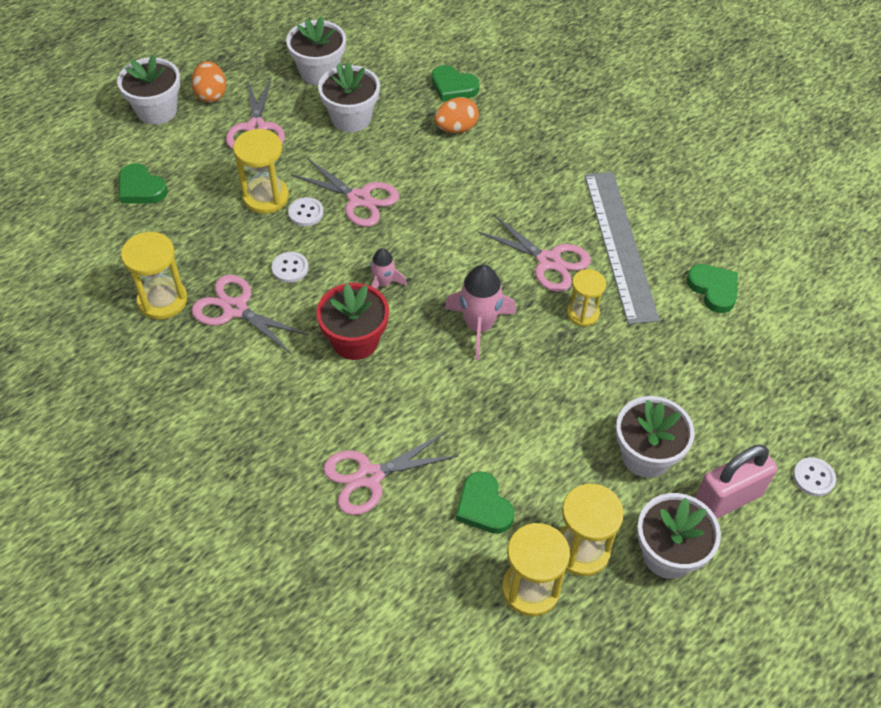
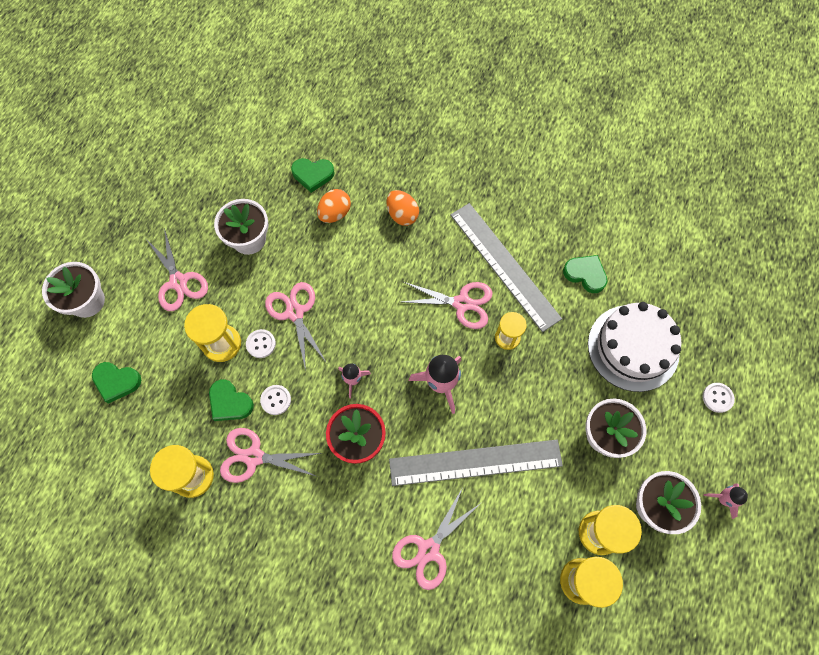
camera: 25 degrees left, 15 degrees up
orange egg [191,61,226,103] -> orange egg moved to [386,190,419,226]
white flower pot [286,16,346,85] -> none
pink scissors [291,158,399,227] -> pink scissors turned 120 degrees counterclockwise [265,282,327,371]
green heart [456,472,515,534] -> green heart moved to [209,379,254,421]
pink padlock [695,445,777,518] -> none
none -> grey ruler [389,440,563,486]
none -> white cake [588,302,681,392]
none -> pink rocket [703,483,748,519]

